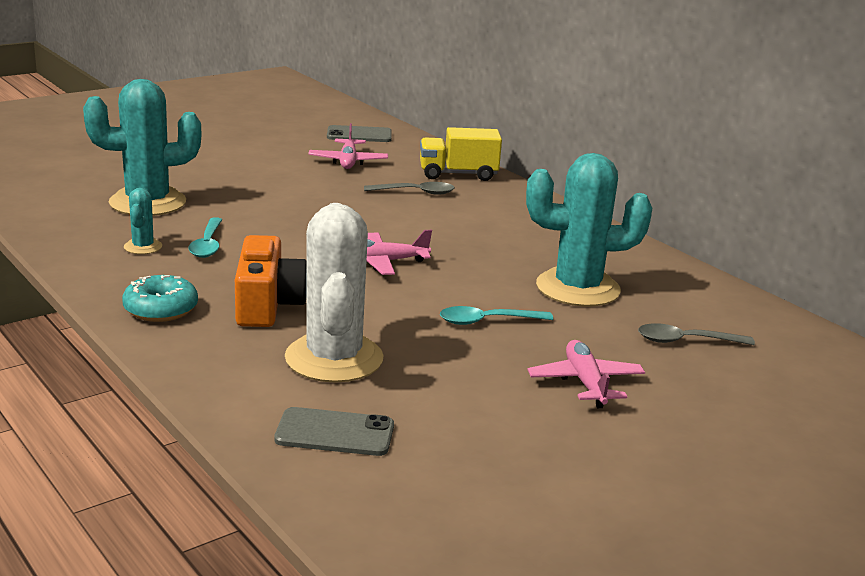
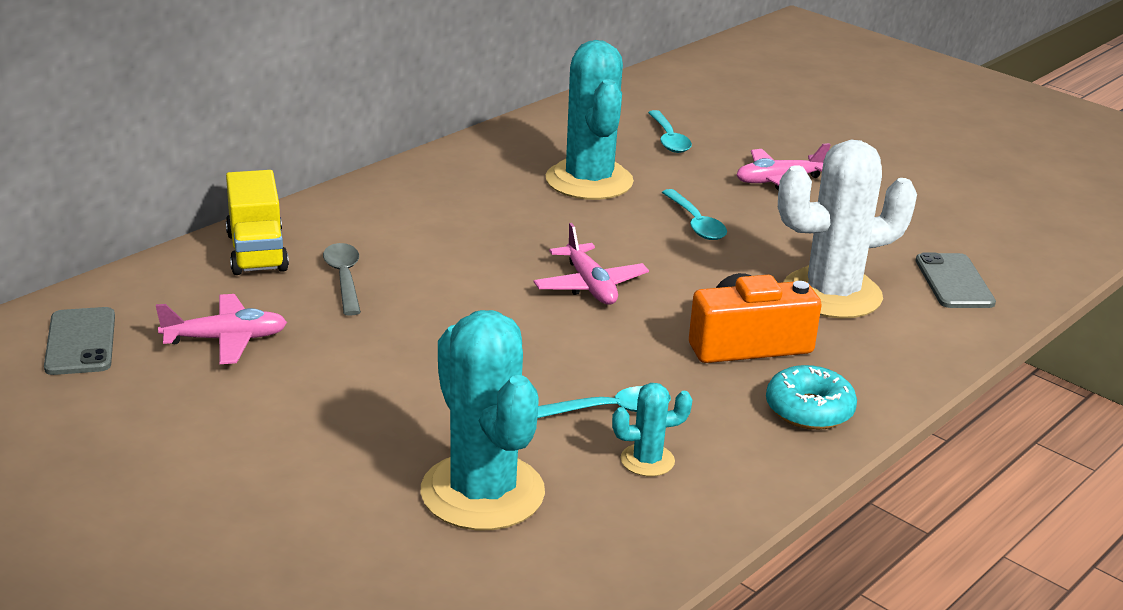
camera: 100 degrees left, 5 degrees up
grey spoon [638,323,755,345] -> turquoise spoon [648,110,692,153]

